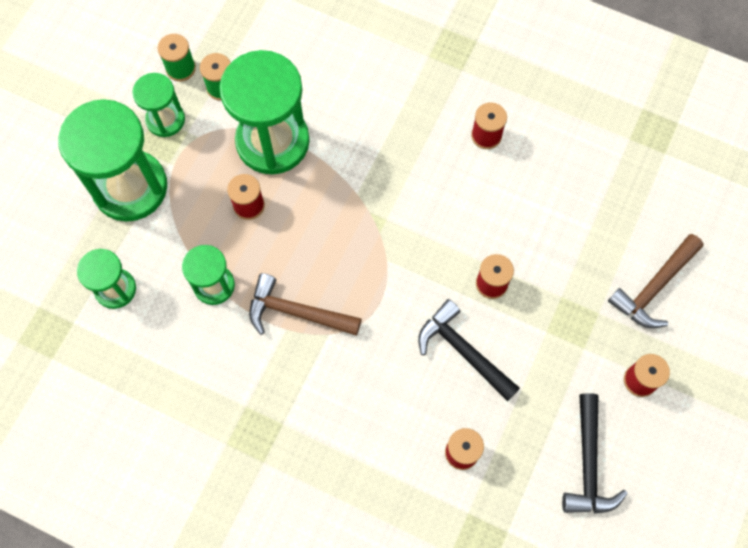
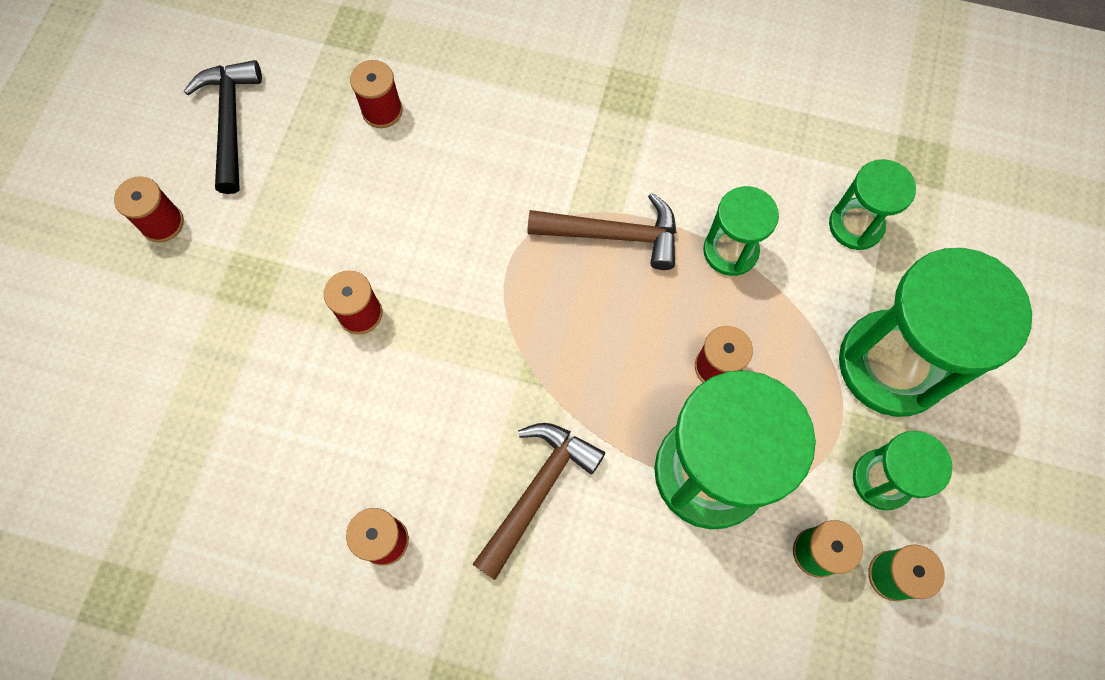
camera: 170 degrees right, 0 degrees up
black hammer [418,299,520,401] -> none
brown hammer [608,234,703,328] -> brown hammer moved to [472,423,605,580]

